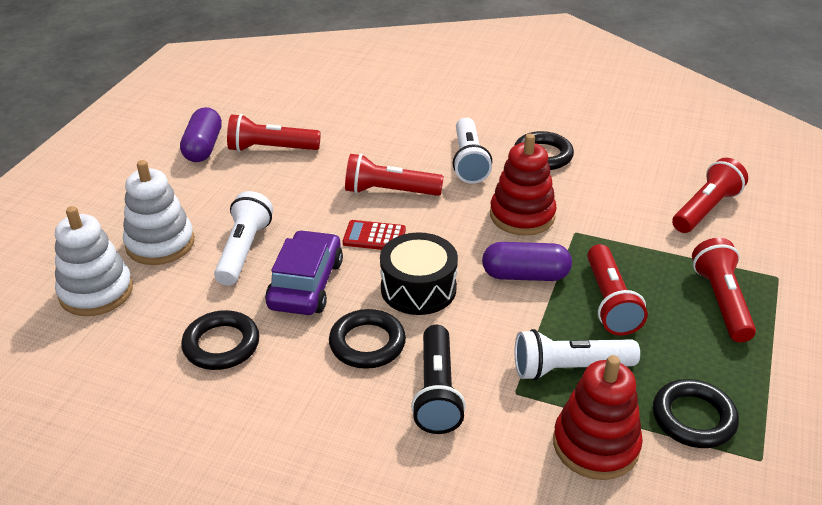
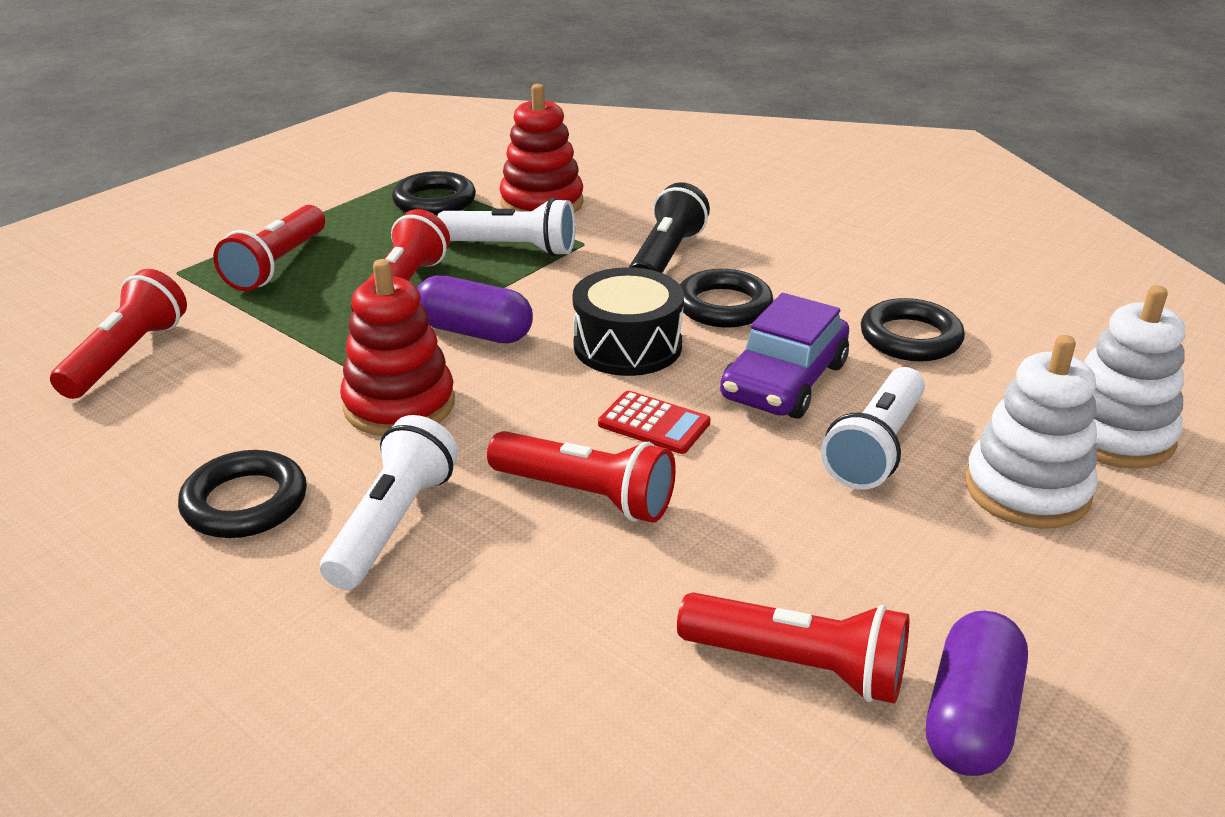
camera: 160 degrees left, 5 degrees down
red flashlight [672,158,748,233] -> red flashlight turned 135 degrees clockwise [50,269,187,399]

